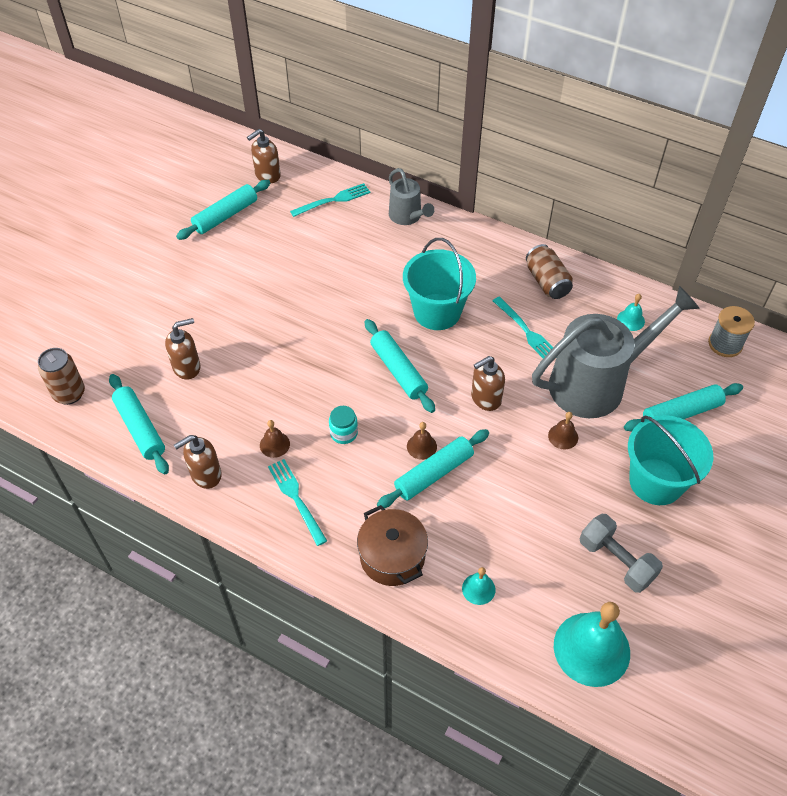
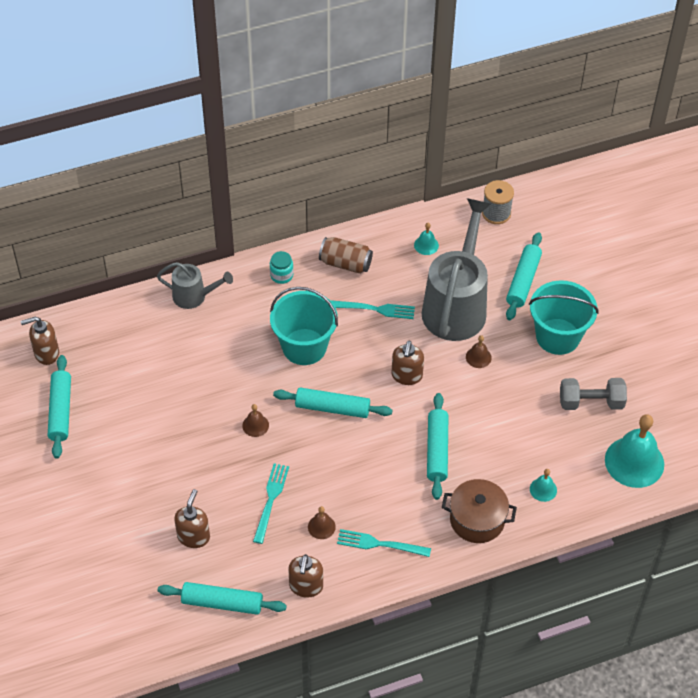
camera: 50 degrees left, 0 degrees up
brown can [38,348,85,405] -> none
brown soap dispenser [247,129,281,183] -> brown soap dispenser turned 75 degrees clockwise [21,316,59,365]
turquoise fork [290,183,370,217] -> turquoise fork moved to [253,463,289,544]
turquoise jar [329,406,358,444] -> turquoise jar moved to [270,251,293,284]
brown bell [407,422,437,460] -> brown bell moved to [242,404,269,437]

